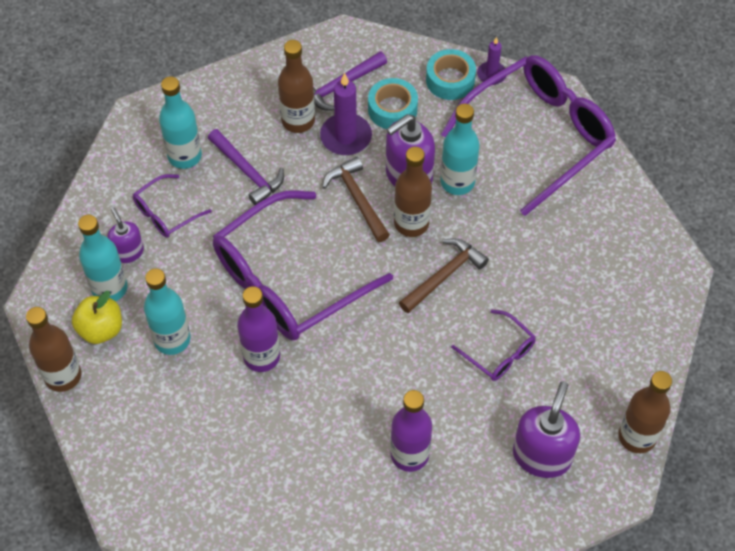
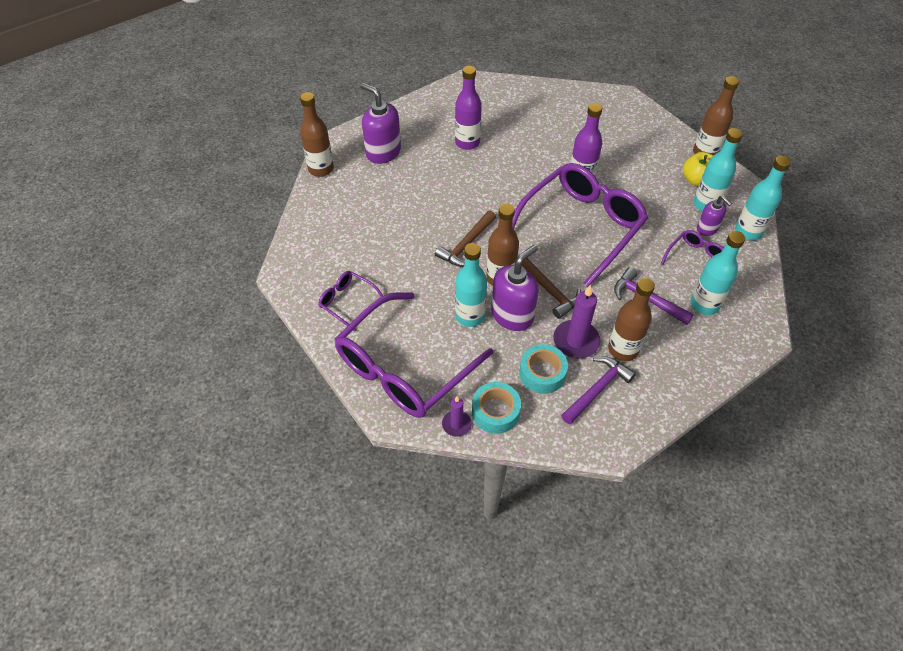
camera: 170 degrees right, 5 degrees down
turquoise bottle [144,268,190,355] -> turquoise bottle moved to [735,156,791,240]
purple glasses [451,310,536,381] -> purple glasses moved to [318,271,383,332]
purple soap dispenser [513,381,580,478] -> purple soap dispenser turned 120 degrees clockwise [360,83,401,164]

